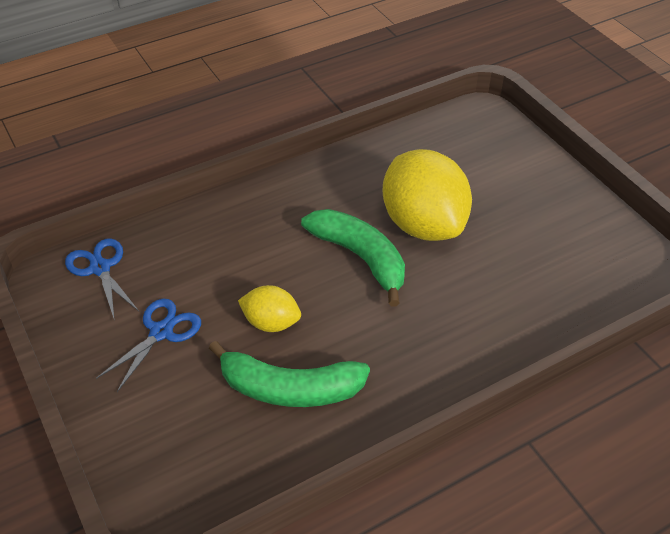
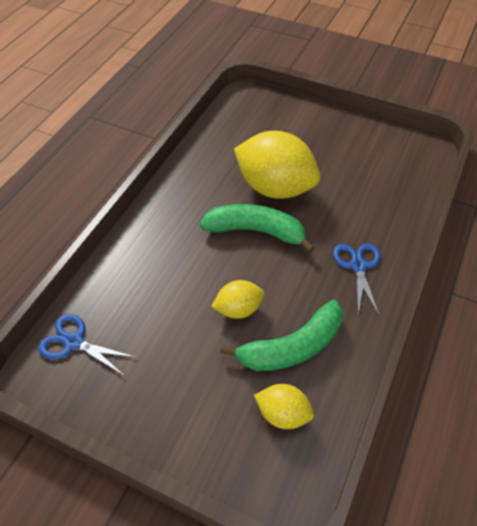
camera: 35 degrees left, 5 degrees up
blue scissors [96,299,201,392] -> blue scissors moved to [333,243,381,317]
none -> yellow lemon [254,384,314,429]

